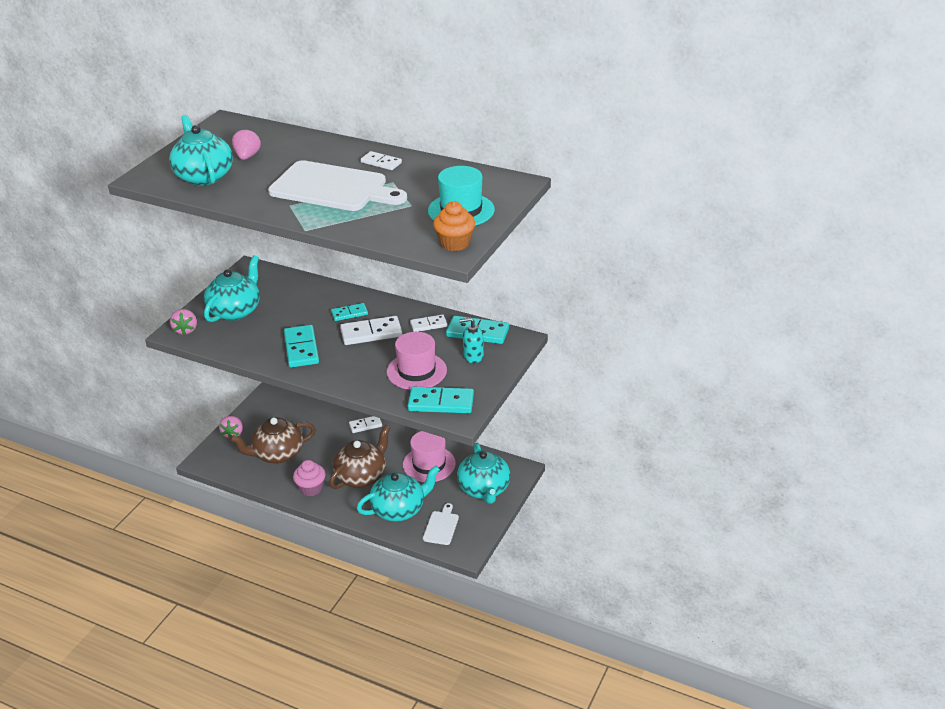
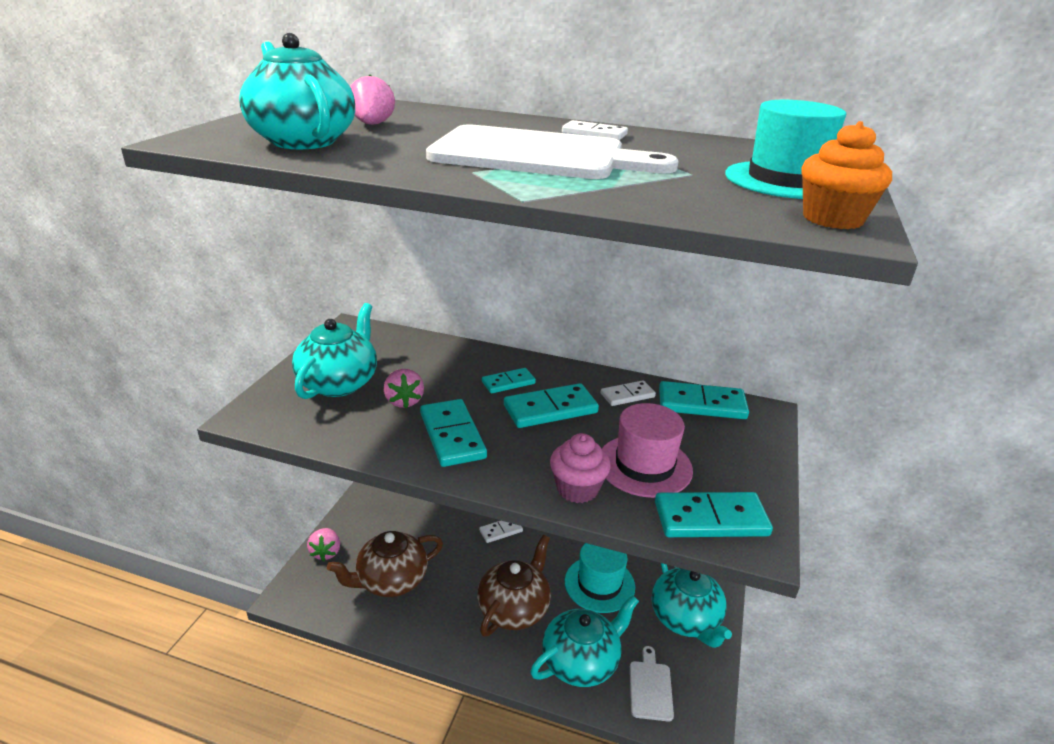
camera: 10 degrees left, 5 degrees down
pink strawberry [170,309,197,335] -> pink strawberry moved to [384,369,424,408]
pink cupcake [293,460,326,497] -> pink cupcake moved to [550,433,611,503]
white domino [340,316,402,345] -> turquoise domino [504,383,599,428]
pink hat [403,431,456,482] -> turquoise hat [565,543,635,613]
turquoise soap dispenser [459,317,484,363] -> none

